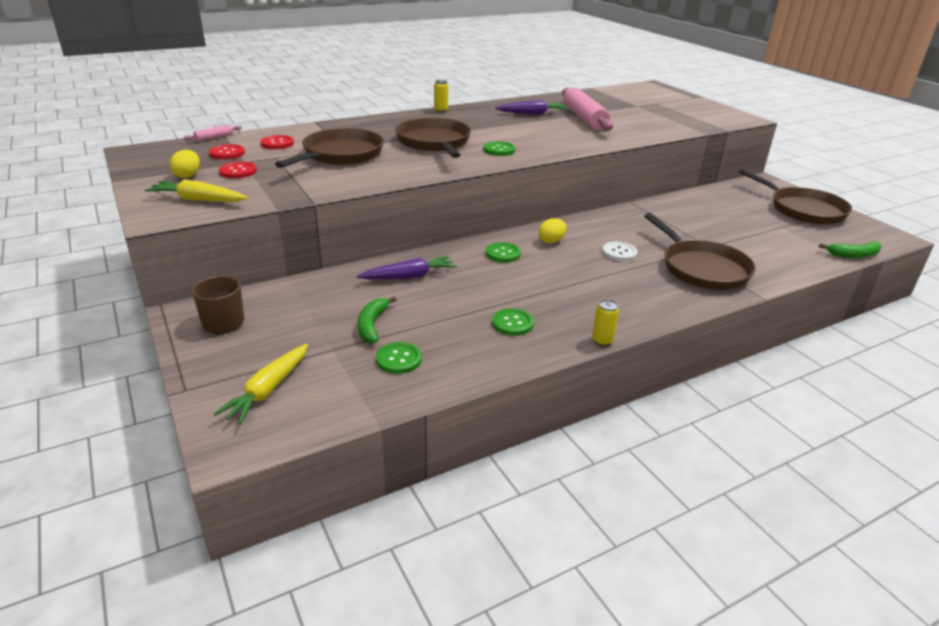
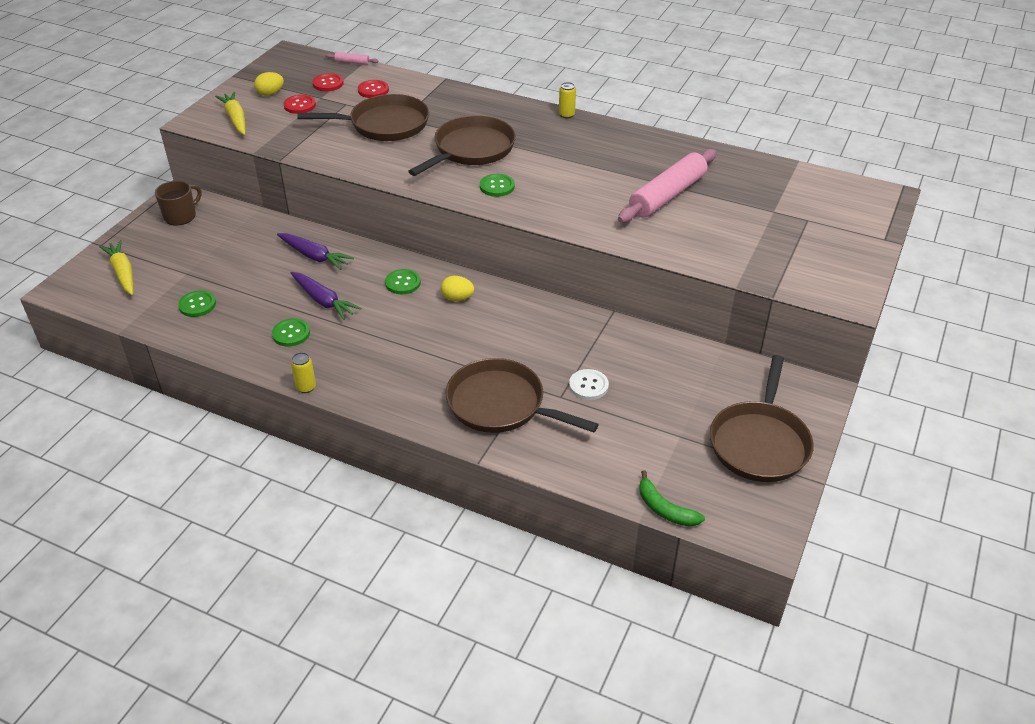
camera: 55 degrees right, 10 degrees up
yellow carrot [214,344,308,424] -> yellow carrot turned 75 degrees clockwise [99,240,133,295]
green banana [358,296,397,343] -> none
purple carrot [495,100,569,115] -> purple carrot moved to [291,272,361,320]
white button [602,242,638,261] -> white button moved to [569,369,609,400]
brown pan [644,213,756,290] -> brown pan turned 90 degrees clockwise [445,358,599,433]

